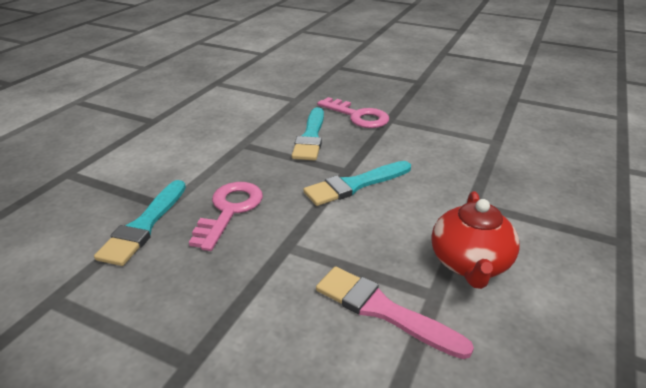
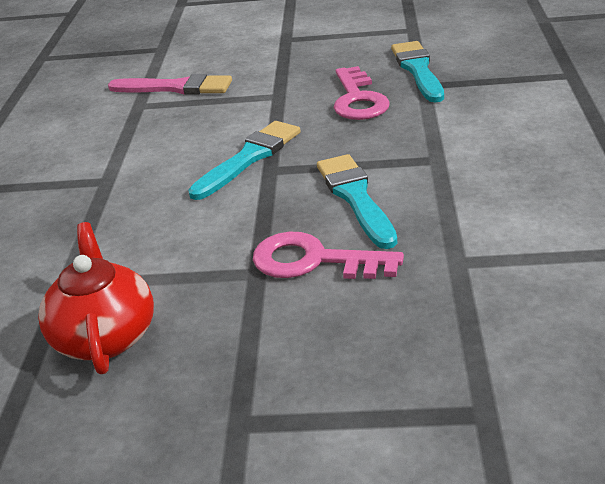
camera: 160 degrees right, 0 degrees up
red teapot [431,191,520,289] -> red teapot moved to [38,222,154,374]

